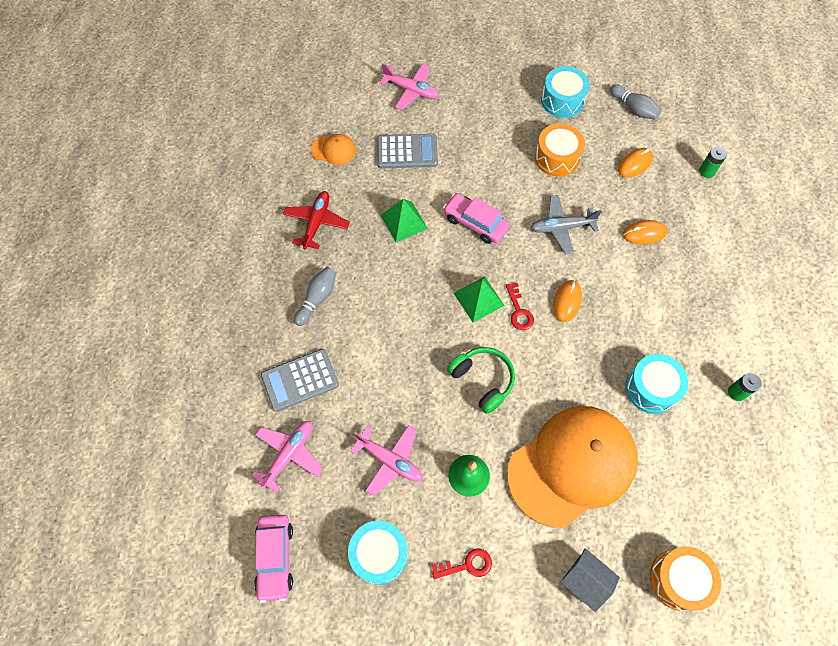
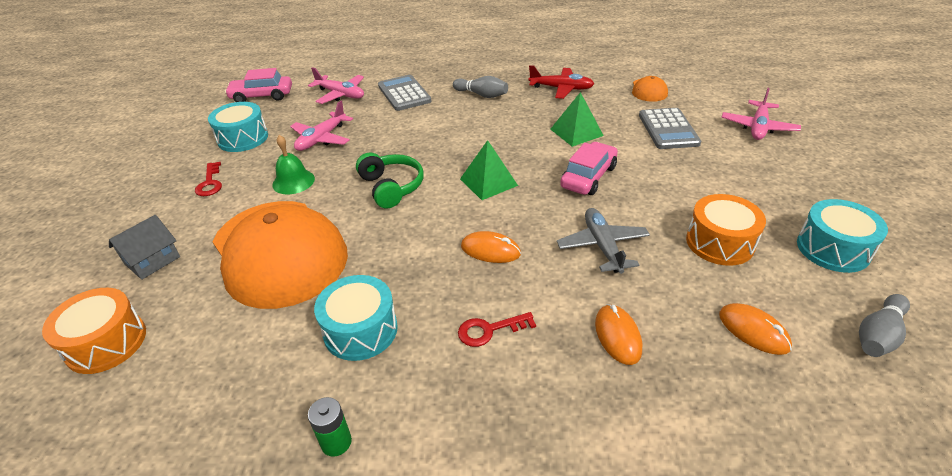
camera: 90 degrees right, 25 degrees down
green headphones [447,347,515,414] -> green headphones turned 75 degrees counterclockwise [356,152,424,208]
red key [506,283,534,330] -> red key moved to [458,312,536,347]
green battery [699,147,727,178] -> none

